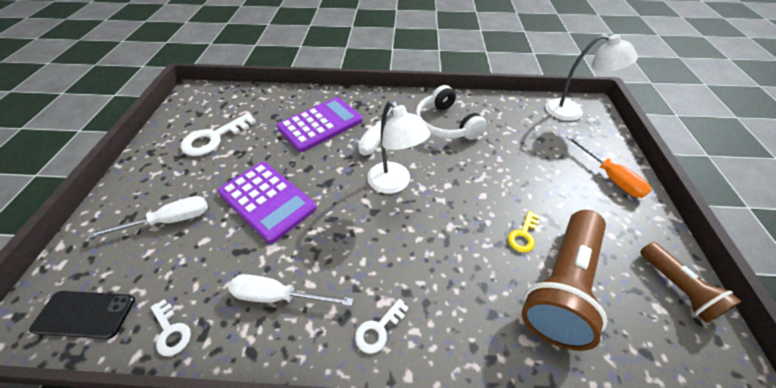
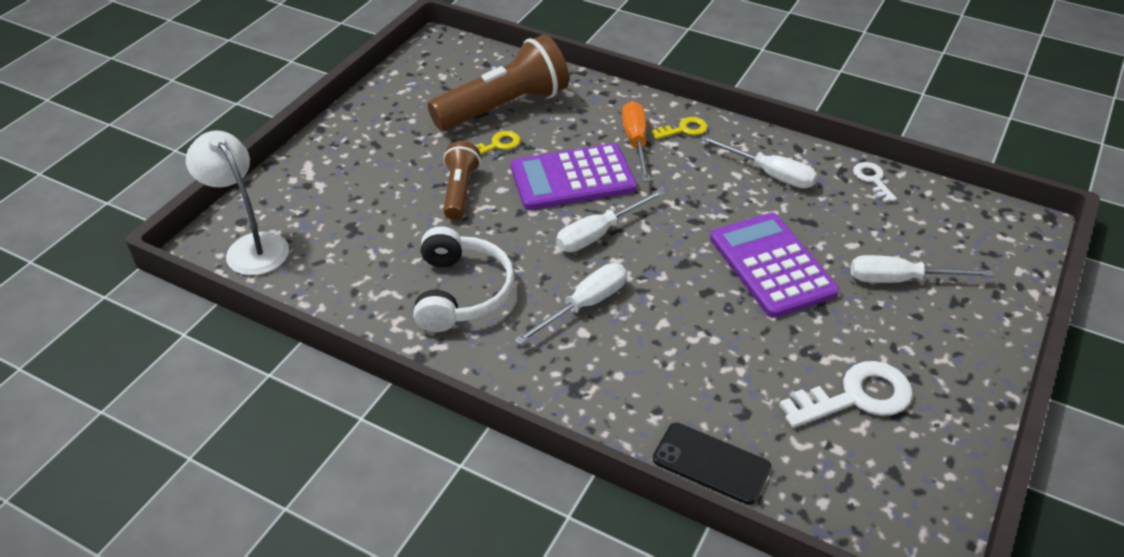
camera: 155 degrees left, 5 degrees down
black phone [29,291,135,339] -> black phone moved to [653,423,771,505]
purple calculator [277,97,363,152] -> purple calculator moved to [511,143,637,210]
white key [355,299,409,354] -> yellow key [652,117,707,139]
white lamp [367,101,430,194] -> white screwdriver [556,189,664,252]
orange screwdriver [566,135,651,198] -> orange screwdriver moved to [622,101,650,182]
brown flashlight [640,242,742,323] -> brown flashlight moved to [443,141,481,220]

